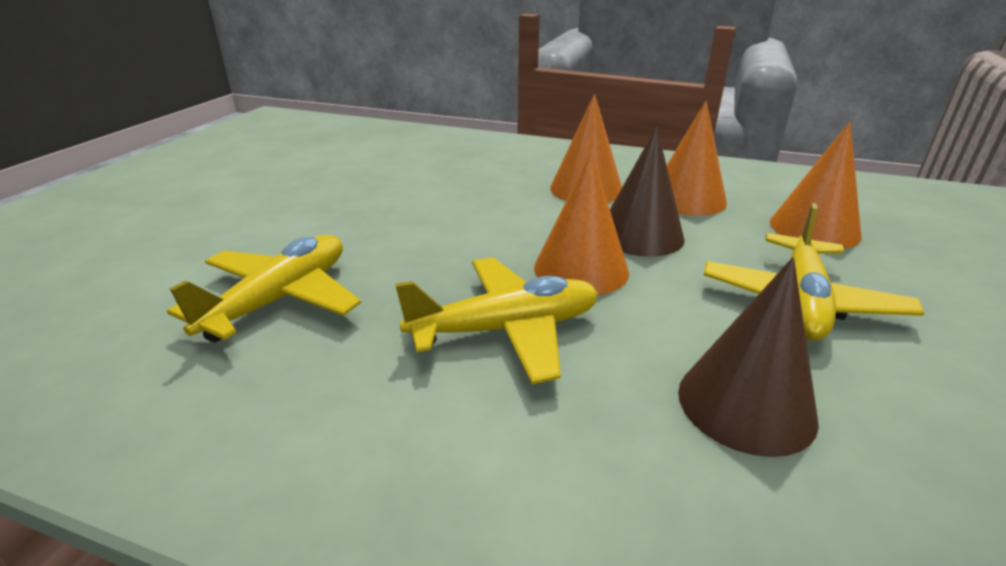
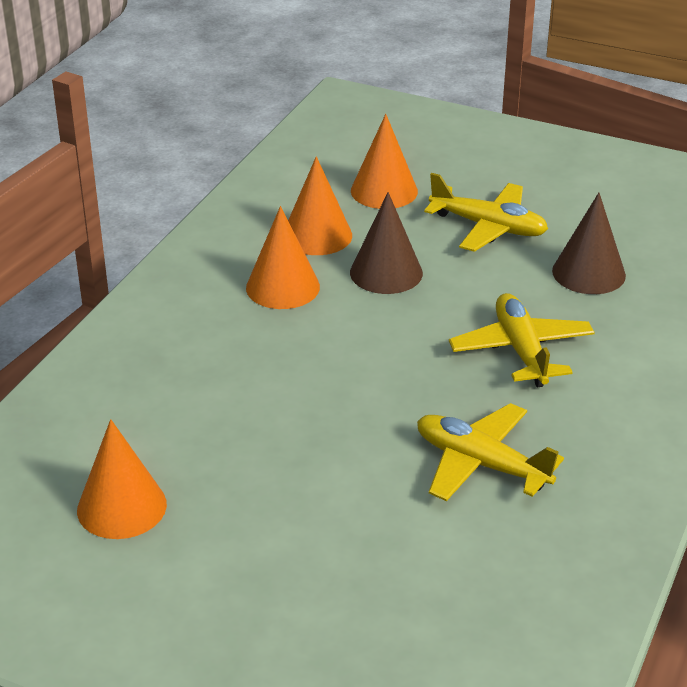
camera: 85 degrees left, 5 degrees up
orange cone [534,152,629,295] -> orange cone moved to [77,419,167,539]

